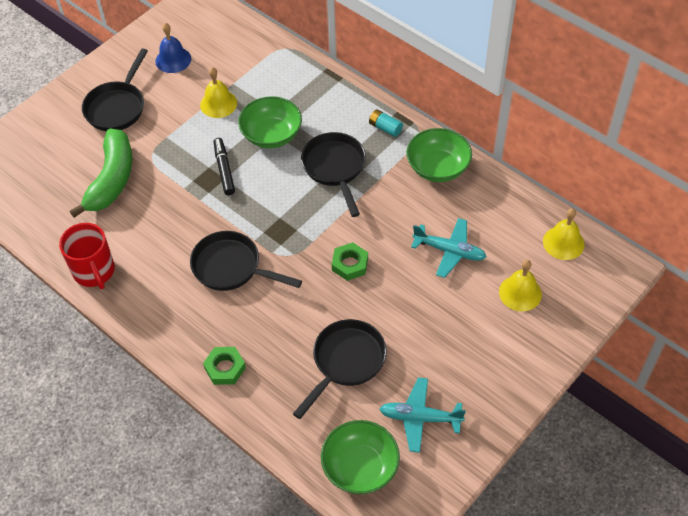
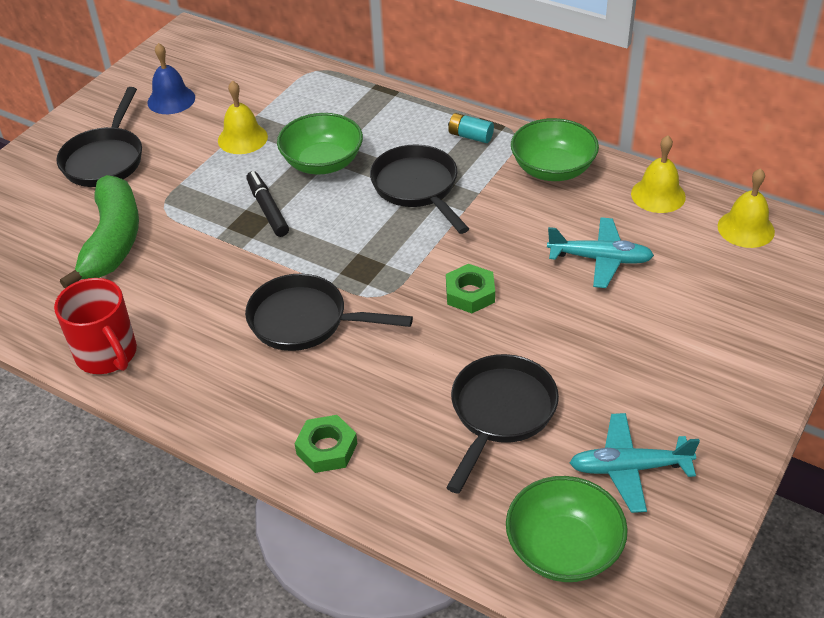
camera: 10 degrees left, 10 degrees down
yellow bell [499,260,542,311] -> yellow bell moved to [631,135,686,213]

